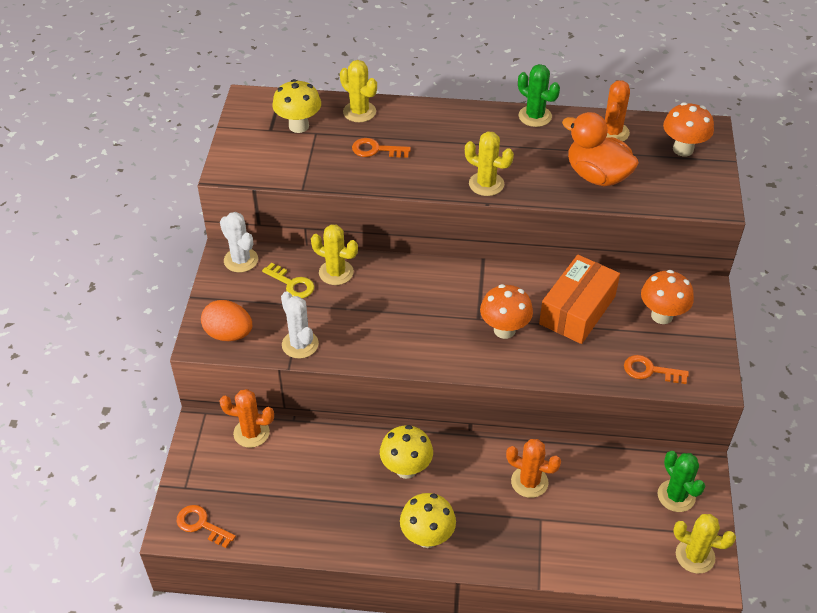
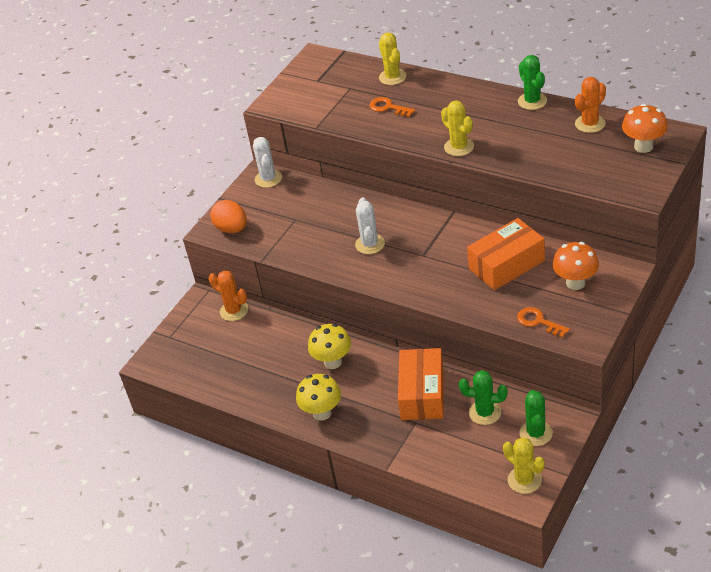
camera: 30 degrees right, 5 degrees down
orange key [176,505,236,548] -> none
yellow key [262,263,314,298] -> none
yellow mushroom [272,79,321,133] -> none
white cactus [281,291,319,359] -> white cactus moved to [355,197,385,254]
yellow cactus [311,224,358,285] -> none
orange mushroom [480,284,533,339] -> none
orange cactus [506,439,561,498] -> orange box [398,348,444,420]
orange duck [562,112,639,186] -> none
none -> green cactus [459,370,507,425]

